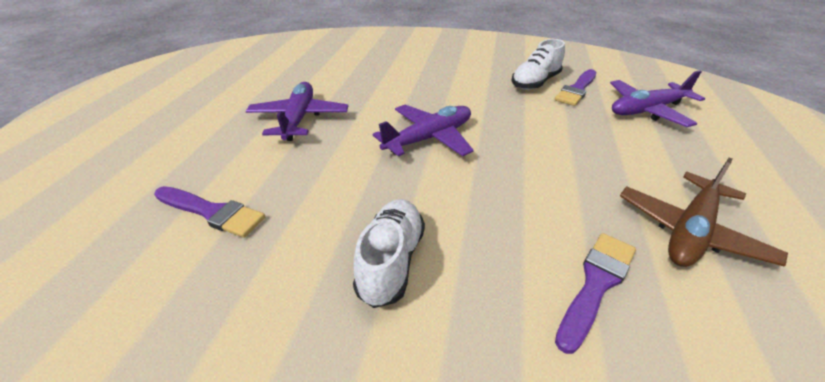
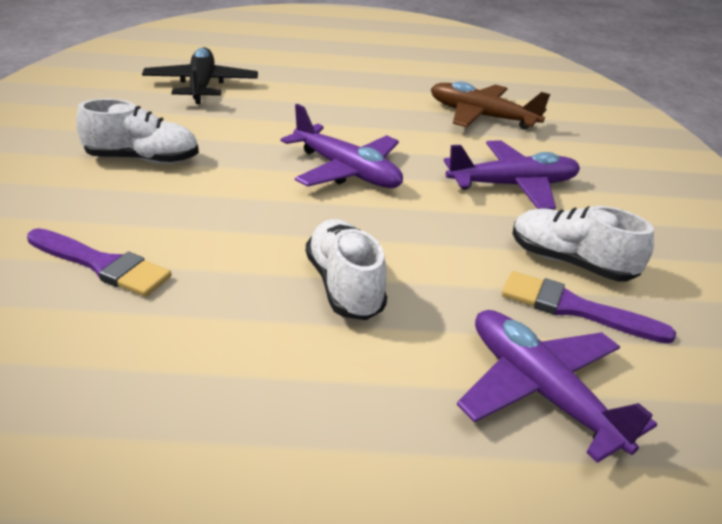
camera: 75 degrees right, 5 degrees down
purple brush [154,186,265,238] -> black plane [142,47,258,104]
purple plane [246,82,348,141] -> purple plane moved to [444,140,580,210]
brown plane [620,158,788,267] -> brown plane moved to [431,81,550,130]
none -> white shoe [306,219,387,320]

